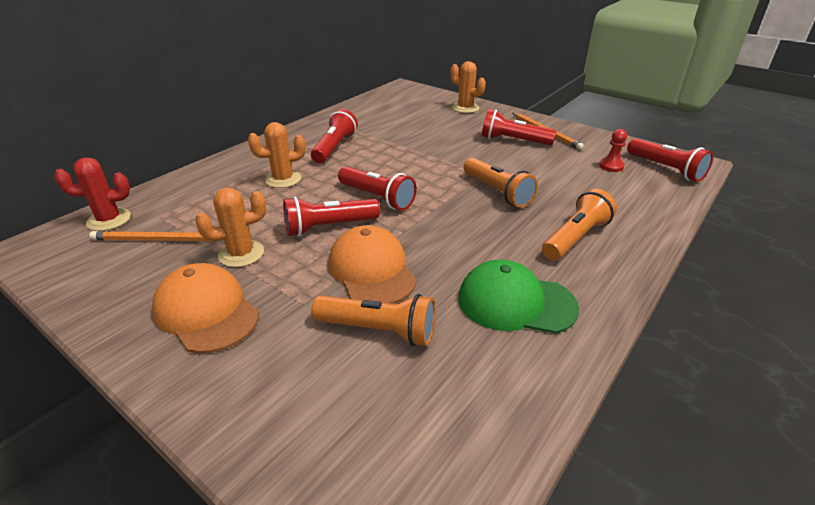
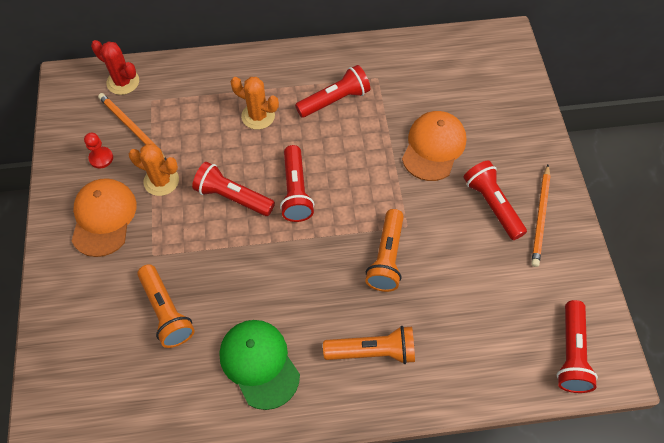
camera: 45 degrees right, 25 degrees up
orange cap [328,225,417,304] -> orange cap moved to [402,111,466,181]
orange cactus [450,61,486,113] -> none
red pawn [599,129,627,172] -> red pawn moved to [84,133,113,169]

